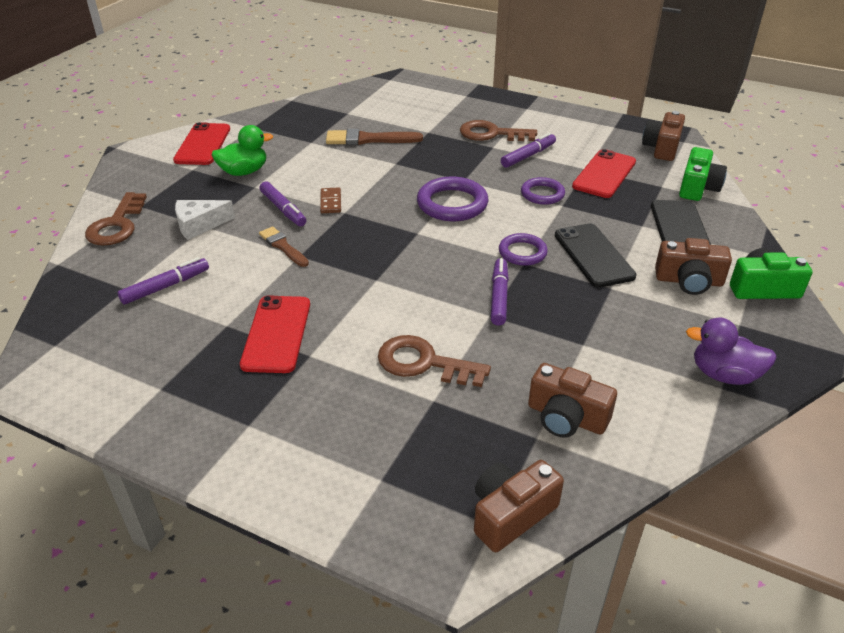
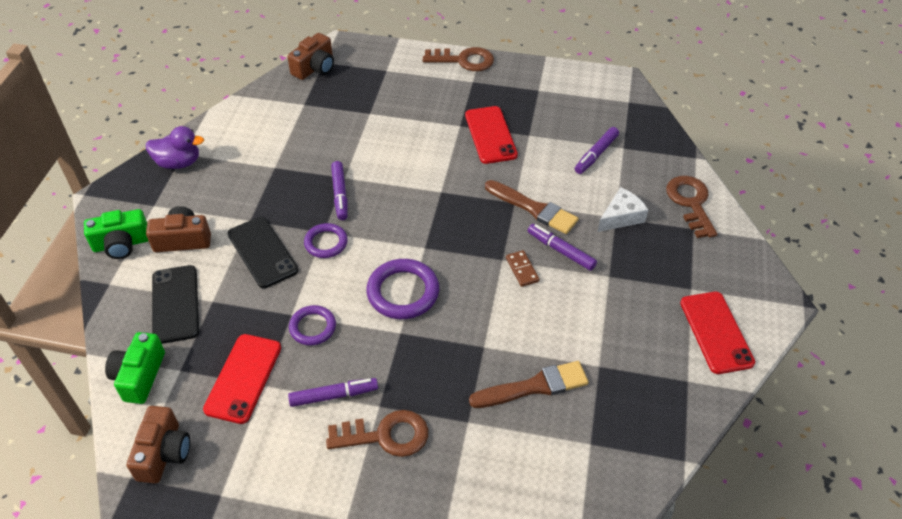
camera: 165 degrees right, 10 degrees up
green duck [211,125,273,176] -> none
brown brush [259,227,309,267] -> brown brush [485,180,579,234], size x1.56
brown key [378,335,491,387] -> brown key moved to [423,47,494,71]
purple marker [501,133,556,168] -> purple marker turned 135 degrees counterclockwise [288,378,378,407]
brown camera [528,363,617,438] -> none

